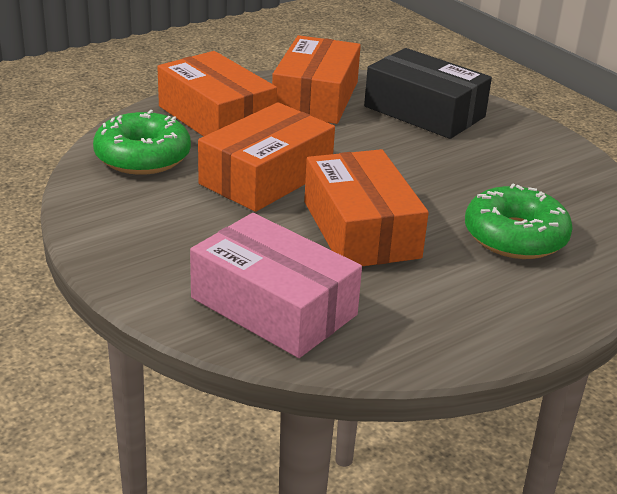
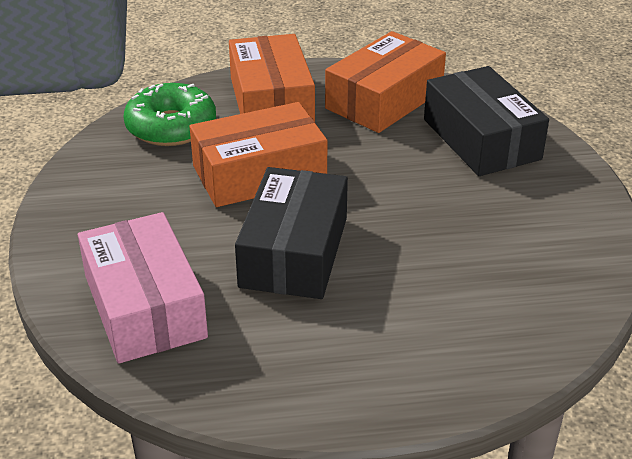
camera: 30 degrees right, 5 degrees up
orange box [304,149,429,266] -> black box [235,167,348,299]
green donut [465,183,573,259] -> none

